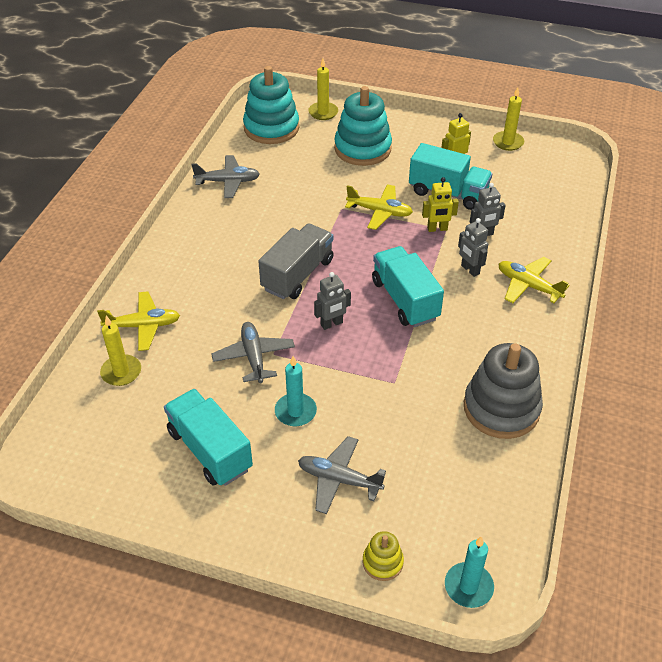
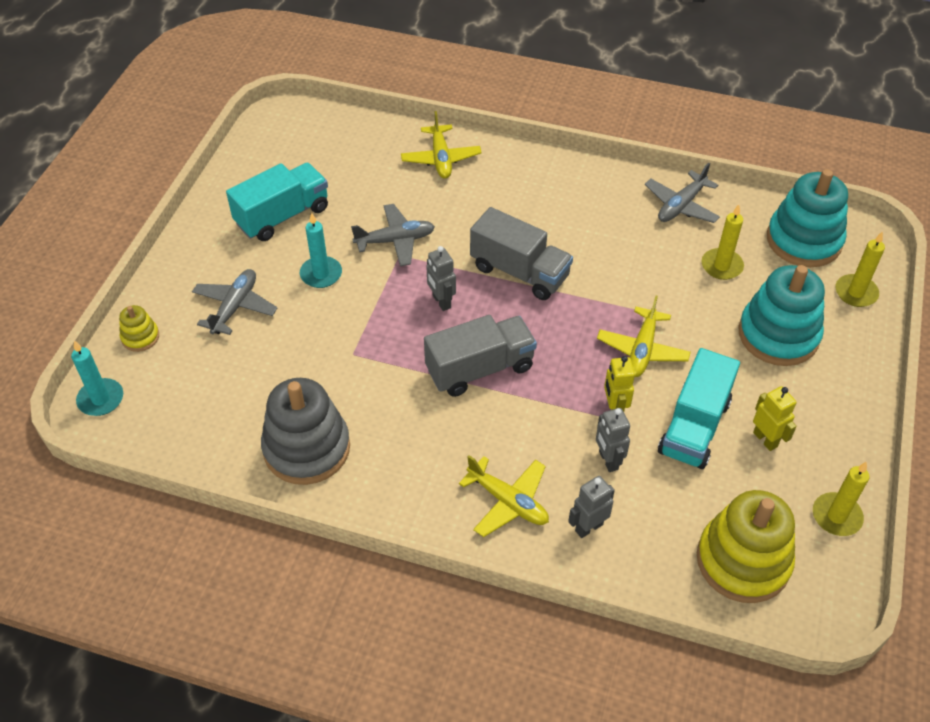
camera: 90 degrees right, 5 degrees up
yellow candle [100,316,141,386] -> yellow candle moved to [702,204,744,280]
grey plane [191,155,260,198] -> grey plane turned 45 degrees clockwise [645,163,720,223]
turquoise truck [372,246,444,327] -> grey truck [424,315,537,397]
grey robot [458,218,488,277] -> grey robot moved to [568,476,615,538]
yellow plane [499,257,569,303] -> yellow plane turned 90 degrees clockwise [459,455,549,537]
none -> yellow stacking toy [697,490,795,603]

